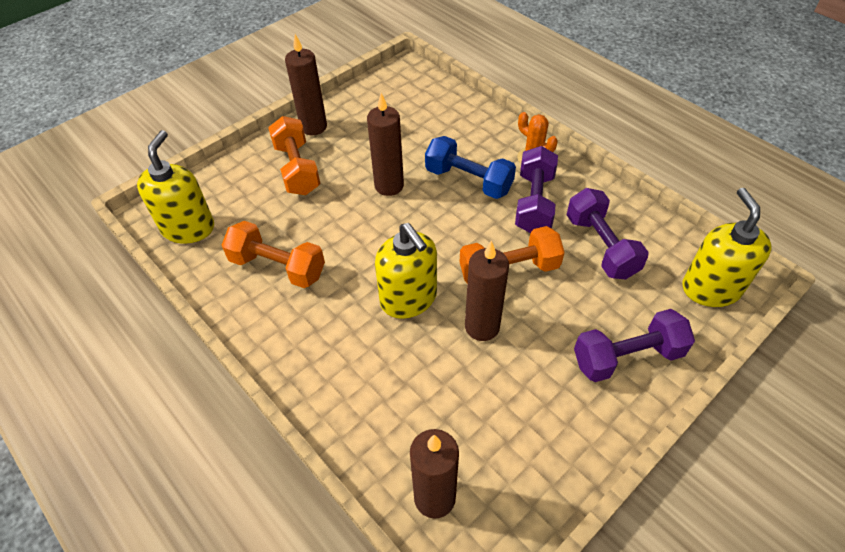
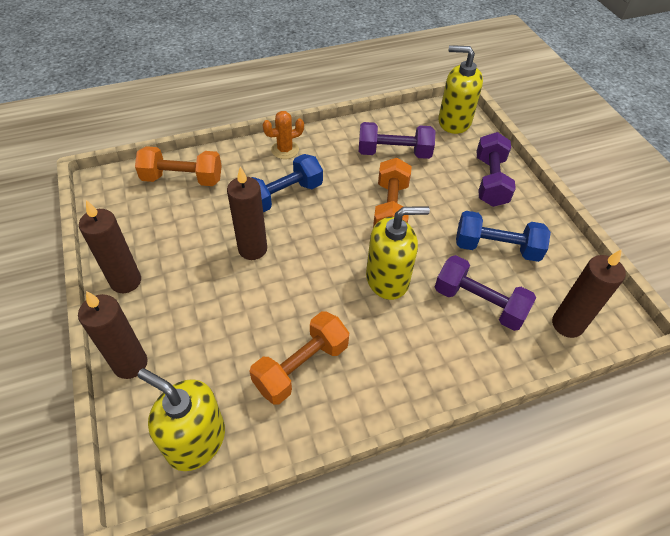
camera: 70 degrees left, 0 degrees up
orange dumbbell [268,116,321,195] -> orange dumbbell moved to [135,146,222,186]
brown candle [465,241,509,341] -> brown candle moved to [78,291,148,379]
purple dumbbell [515,146,558,233] -> purple dumbbell moved to [435,255,536,331]
none -> blue dumbbell [456,211,551,262]

